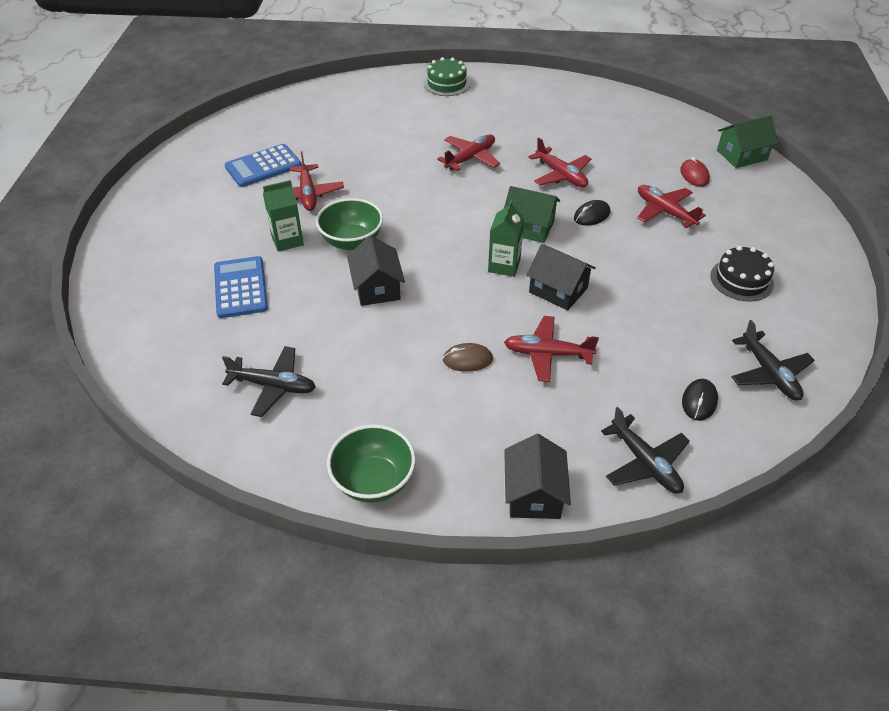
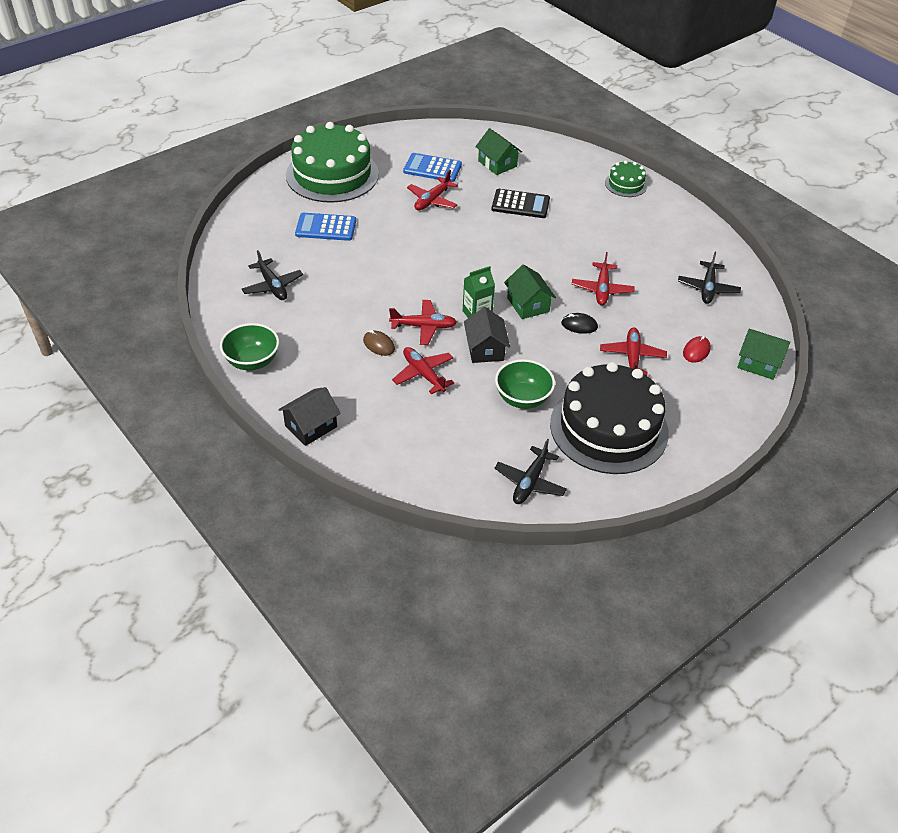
camera: 45 degrees right, 0 degrees up
blue calculator [214,256,268,318] -> blue calculator turned 120 degrees counterclockwise [295,213,356,241]
green carton [263,180,304,252] -> none
green bowl [316,198,383,250] -> green bowl moved to [495,359,555,409]
black house [347,235,405,306] -> none
red plane [437,134,500,171] -> red plane moved to [389,300,457,345]
black plane [601,407,690,493] -> black plane moved to [678,252,741,304]
black mouse [682,379,718,421] -> none
black cake [710,246,774,302] -> black cake [550,362,669,474], size x2.18
none -> green cake [286,122,379,203]
none -> green house [475,128,522,175]
none -> black calculator [492,189,550,218]

